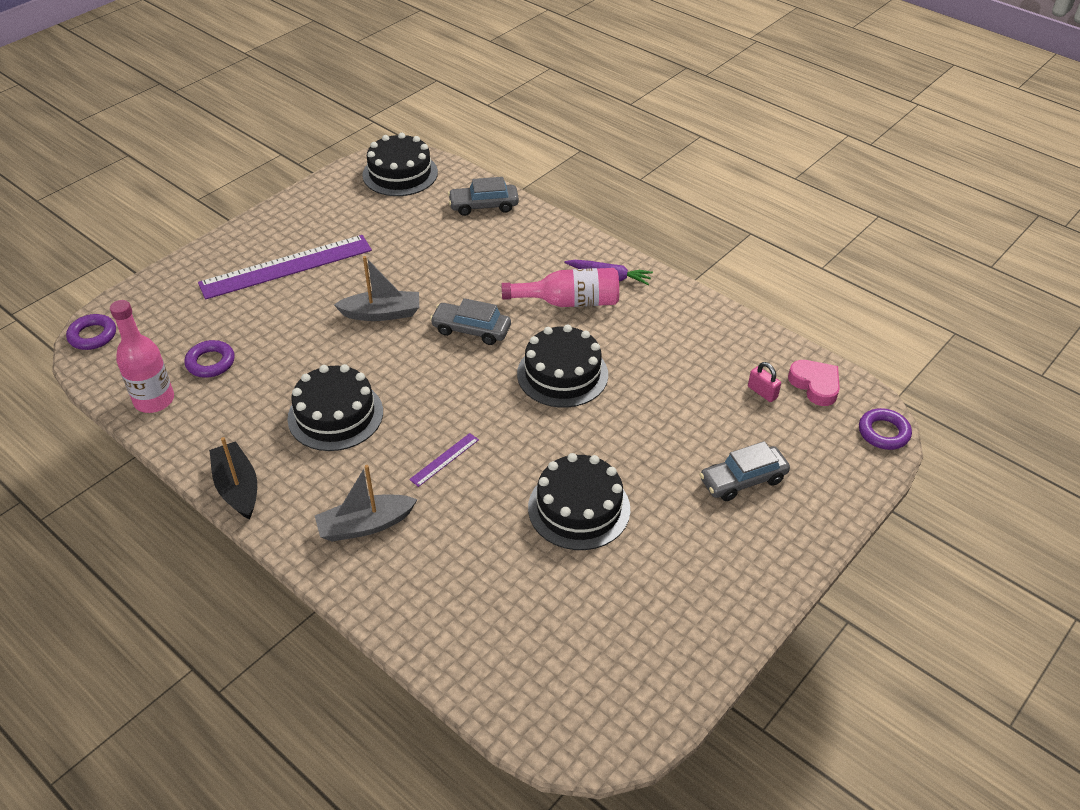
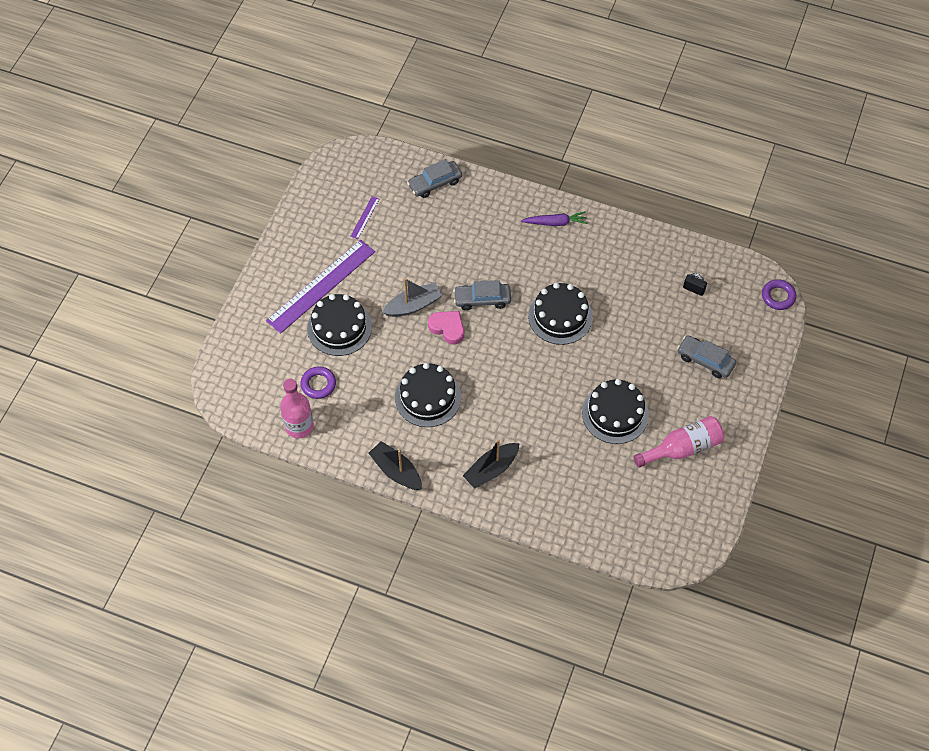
camera: 20 degrees left, 15 degrees up
purple ring [66,314,116,350] -> none
grey boat [315,465,418,542] -> black boat [463,439,520,489]
black cake [362,133,438,196] -> black cake moved to [307,294,372,356]
purple ruler [409,433,479,487] -> purple ruler moved to [350,196,379,239]
pink bottle [501,268,619,307] -> pink bottle moved to [634,416,724,468]
grey car [699,441,790,501] -> grey car turned 75 degrees clockwise [677,336,736,378]
pink padlock [748,362,781,402] -> black padlock [683,273,707,296]
pink heart [788,360,840,406] -> pink heart moved to [428,311,464,345]

